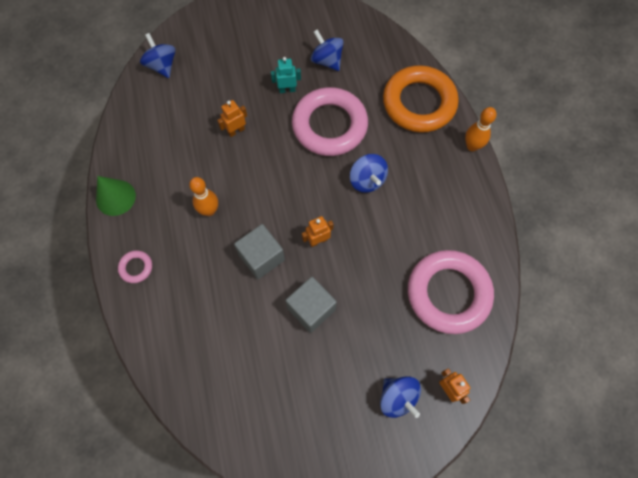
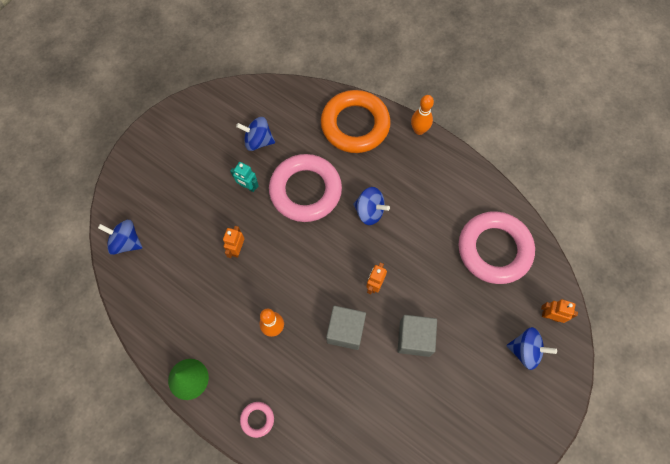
camera: 40 degrees left, 0 degrees up
turquoise robot [271,57,301,93] -> turquoise robot turned 105 degrees counterclockwise [230,162,259,192]

